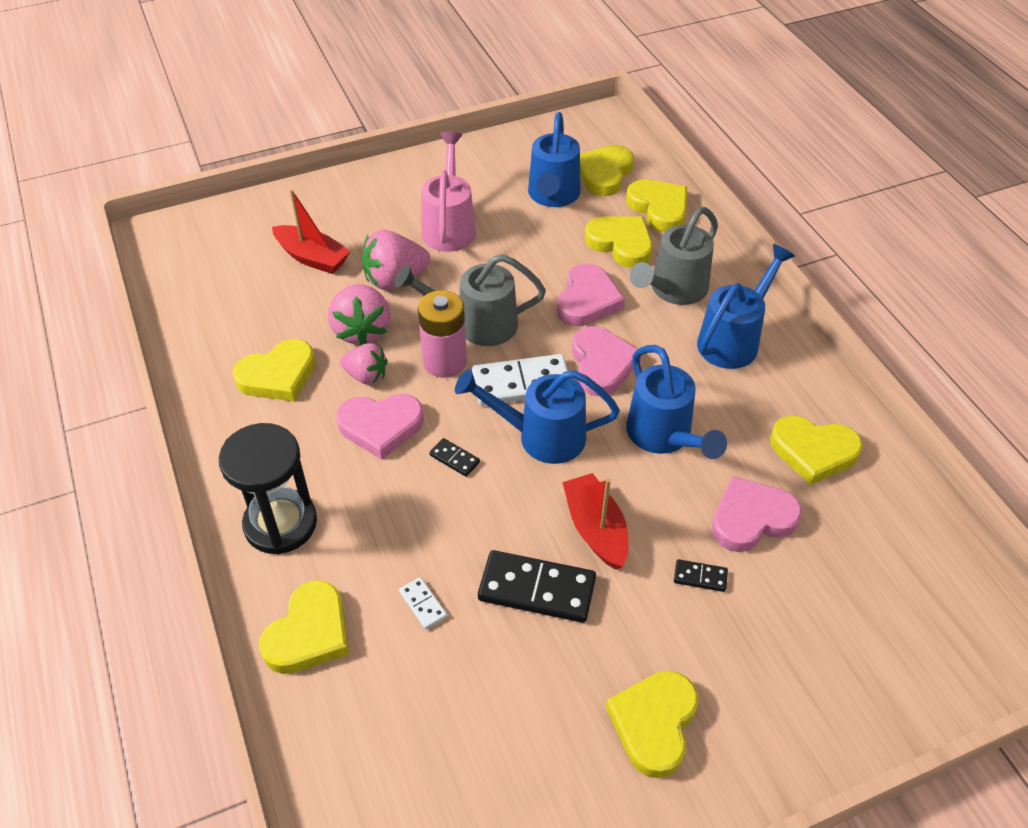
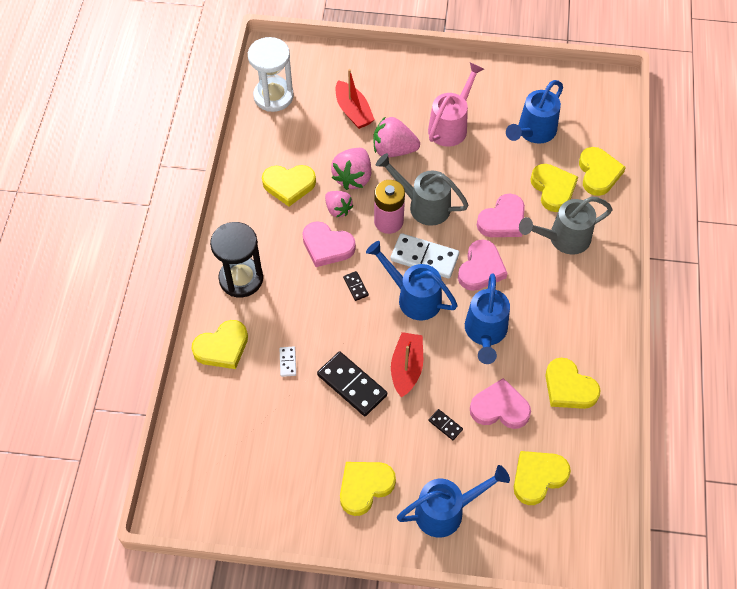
camera: 30 degrees right, 10 degrees up
yellow heart [580,145,634,196] -> yellow heart moved to [514,451,571,505]
blue watering can [697,244,795,369] -> blue watering can moved to [397,465,510,538]
none -> white hourglass [248,37,294,112]

